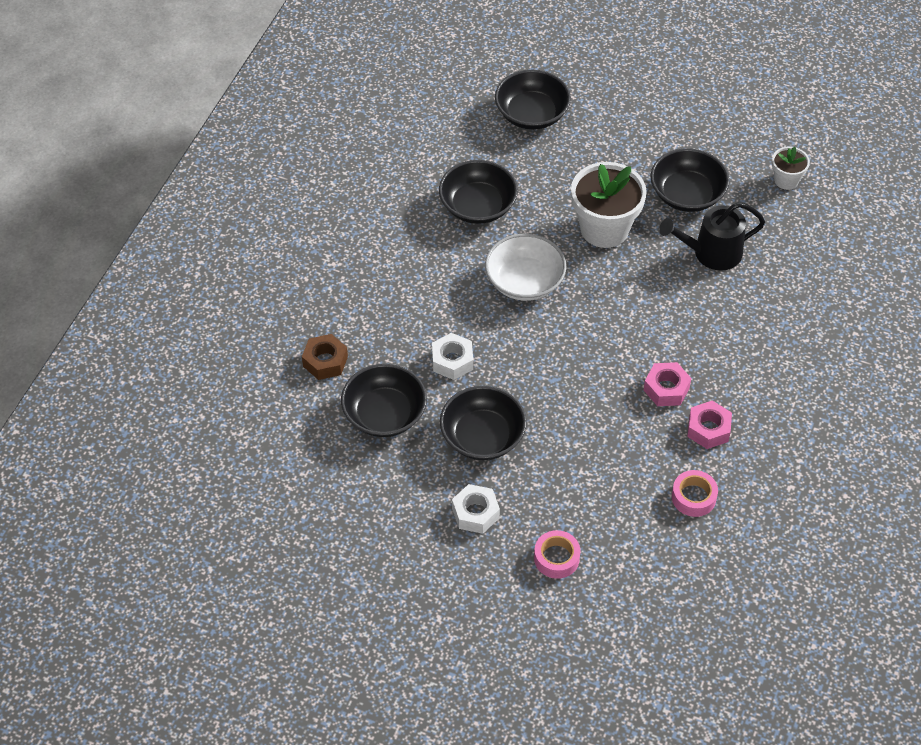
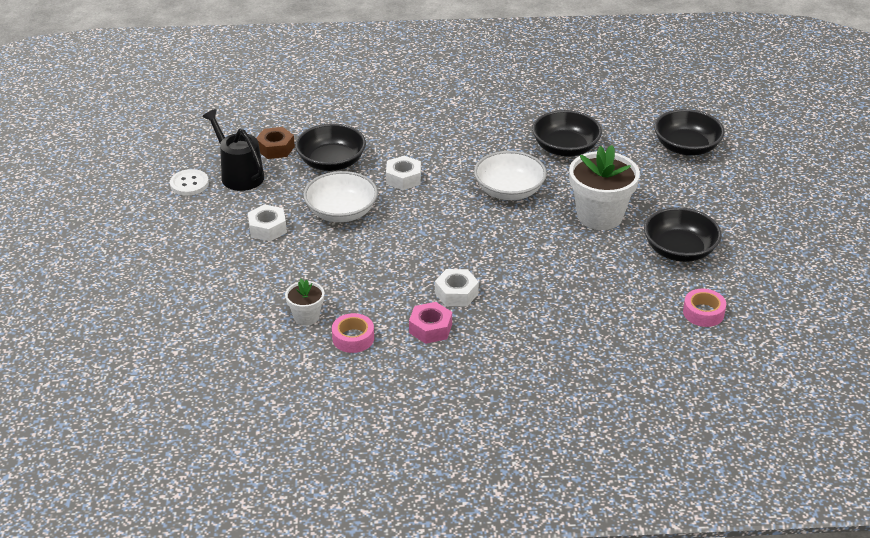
camera: 65 degrees right, 15 degrees down
brown nut [302,334,348,380] -> brown nut moved to [257,127,295,159]
black bowl [440,386,527,460] -> white bowl [303,171,378,222]
pink tape [534,530,581,579] -> pink tape moved to [683,289,726,327]
pink nut [644,362,691,406] -> white nut [435,269,479,306]
black watering can [659,202,765,271] -> black watering can moved to [202,109,264,191]
white flower pot [772,147,810,190] -> white flower pot moved to [285,279,324,326]
none -> white button [170,169,209,196]

